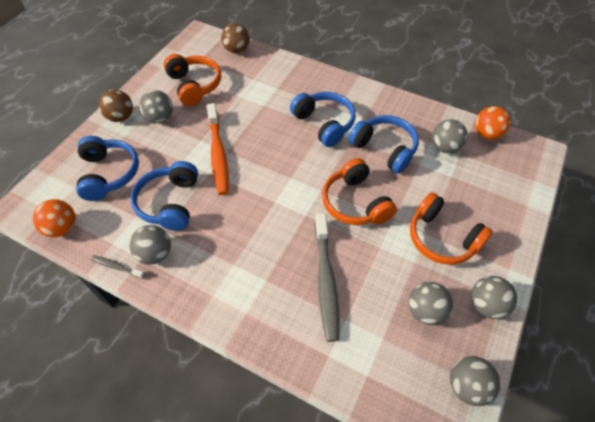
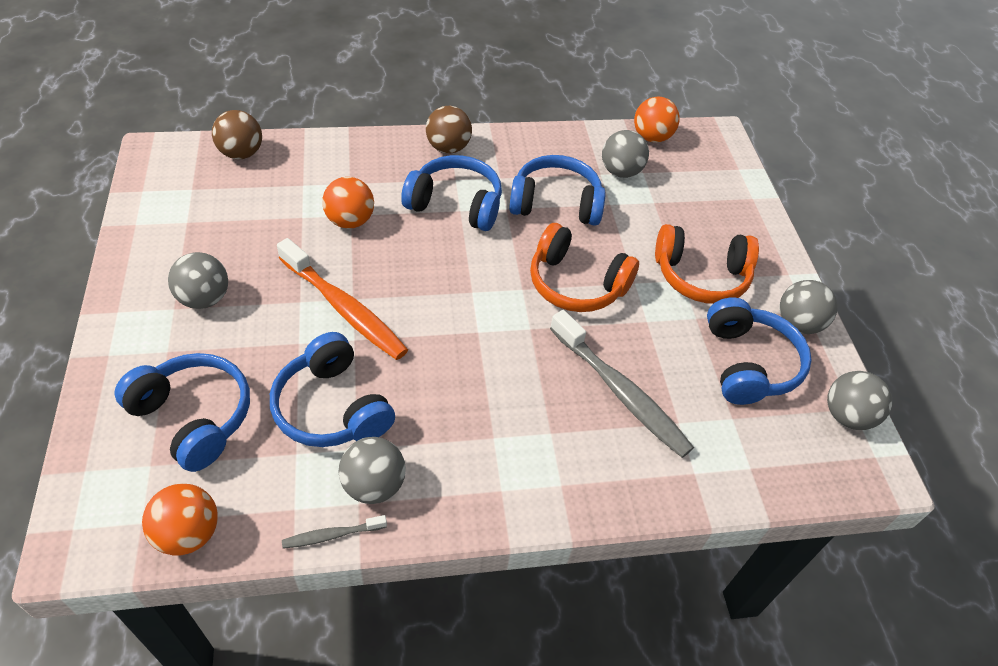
camera: 40 degrees left, 5 degrees down
brown ball [99,89,133,122] -> brown ball moved to [426,106,472,153]
orange headphones [164,54,221,106] -> none
grey ball [409,282,453,325] -> blue headphones [707,297,812,405]
none -> orange ball [322,177,374,229]

